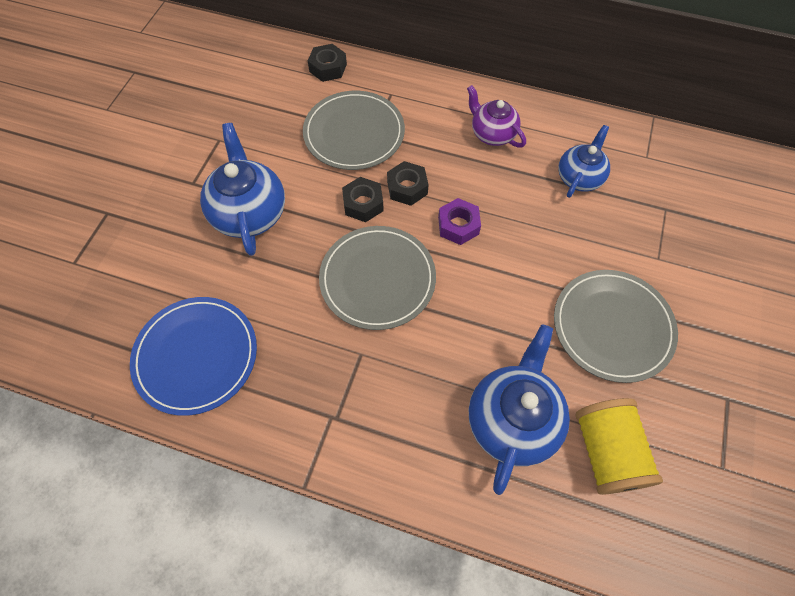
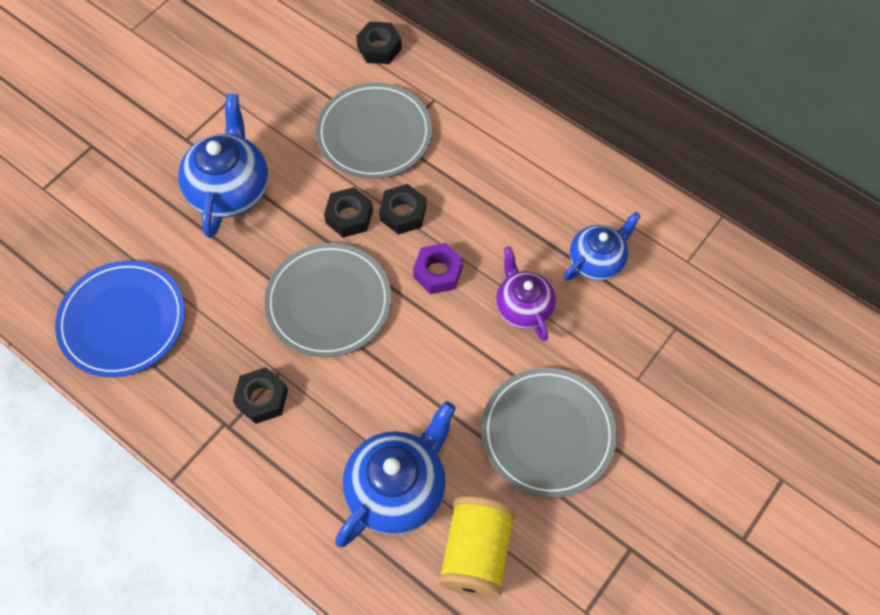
camera: 20 degrees right, 0 degrees up
purple teapot [467,85,526,148] -> purple teapot moved to [496,247,556,341]
none -> black nut [233,367,288,424]

